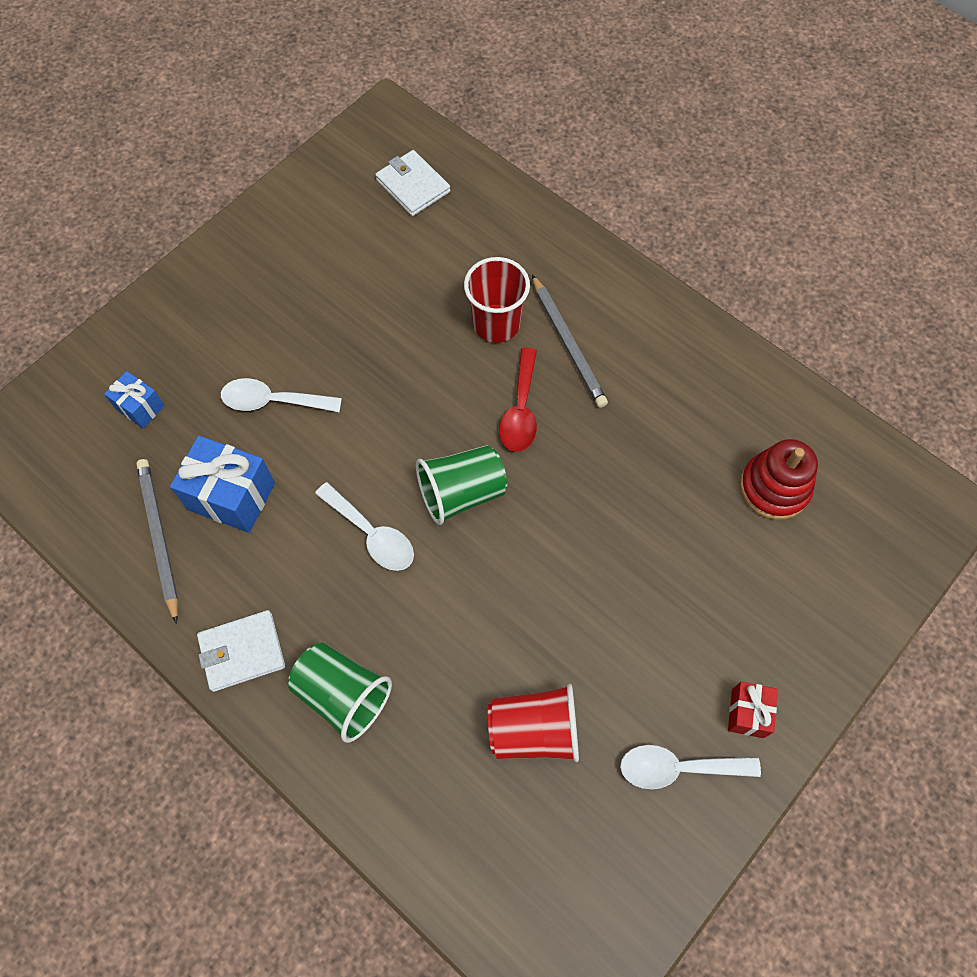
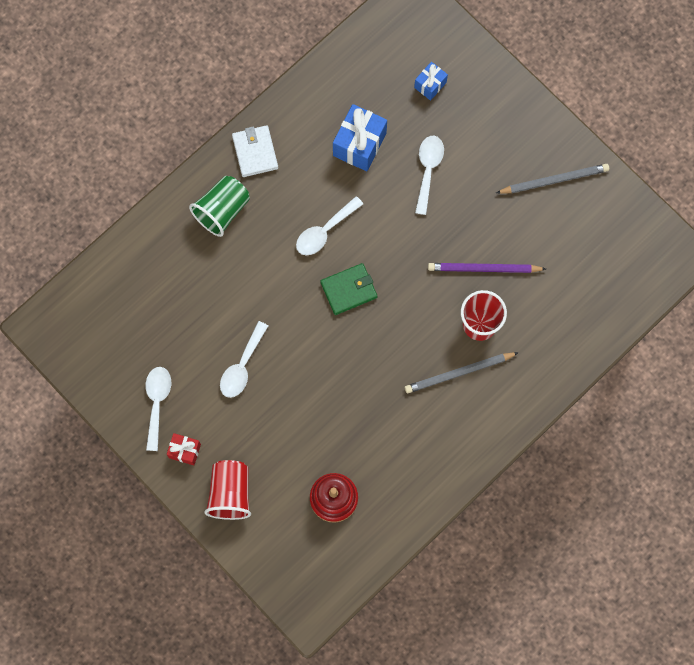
camera: 95 degrees right, 10 degrees up
grey pencil [136,459,178,624] -> grey pencil moved to [496,164,609,194]
white wallet [375,150,450,216] -> none
green cup [416,445,507,525] -> green wallet [320,263,377,315]
red cup [488,684,579,762] -> red cup moved to [204,460,251,520]
red spoon [499,348,537,452] -> none
none -> white spoon [220,321,268,398]
none -> purple pencil [428,263,546,273]

